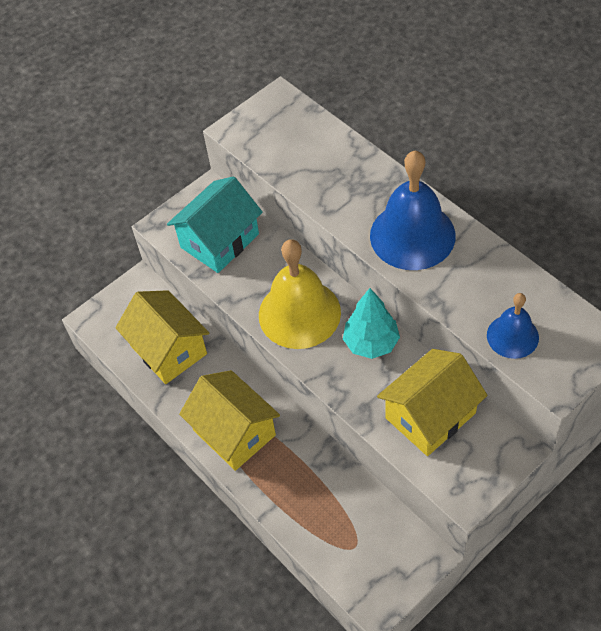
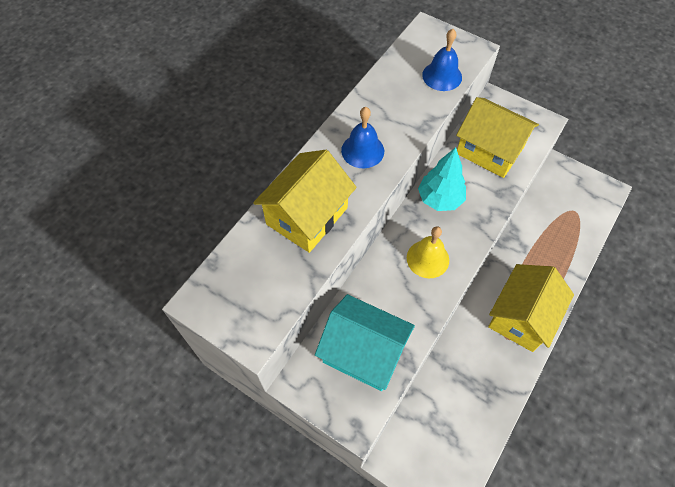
camera: 110 degrees left, 5 degrees up
yellow house [115,290,209,384] -> yellow house moved to [253,150,357,253]
yellow bell [259,239,341,349] -> yellow bell [407,226,449,278], size x0.56
blue bell [370,150,456,270] -> blue bell [341,107,384,168], size x0.56

